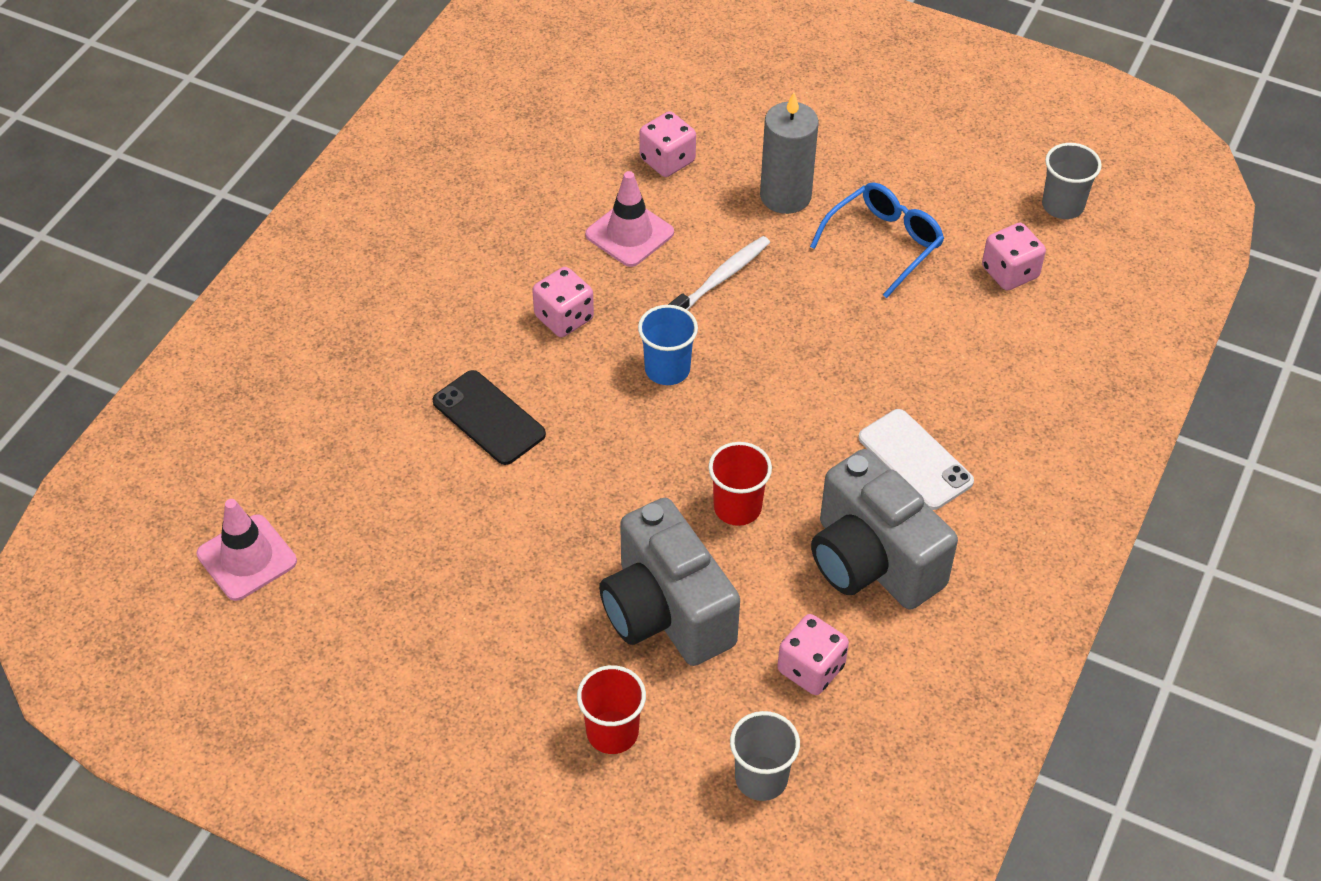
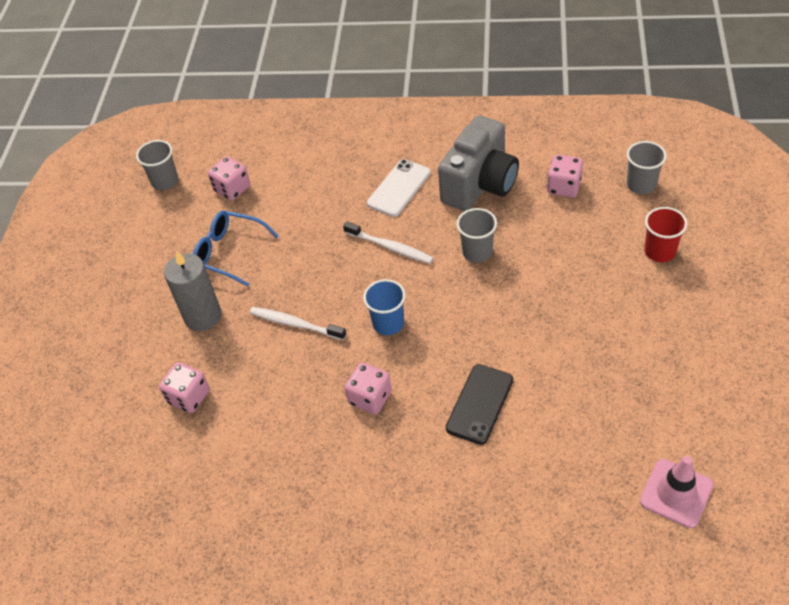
camera: 105 degrees left, 0 degrees up
pink traffic cone [585,171,674,267] -> none
grey camera [599,498,740,666] -> none
red cup [708,442,772,526] -> grey cup [457,208,497,263]
none -> white toothbrush [343,221,433,264]

